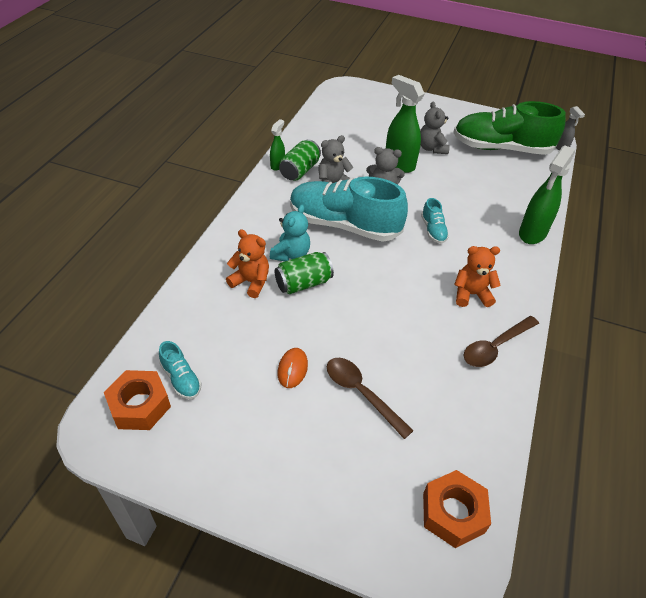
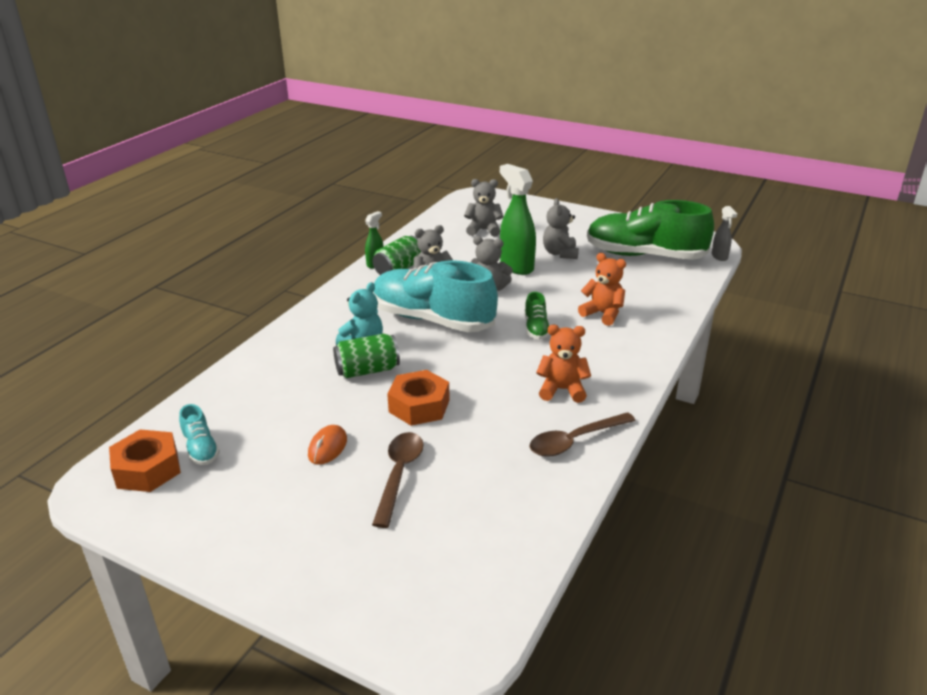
camera: 10 degrees right, 15 degrees down
orange teddy bear [226,229,269,298] -> orange teddy bear moved to [578,253,626,326]
brown spoon [327,358,414,439] -> brown spoon turned 45 degrees clockwise [372,432,423,528]
turquoise shoe [421,198,449,244] -> green shoe [524,292,550,339]
orange nut [423,470,491,548] -> orange nut moved to [387,370,450,426]
green spray bottle [519,146,575,244] -> none
none -> grey teddy bear [464,179,503,236]

